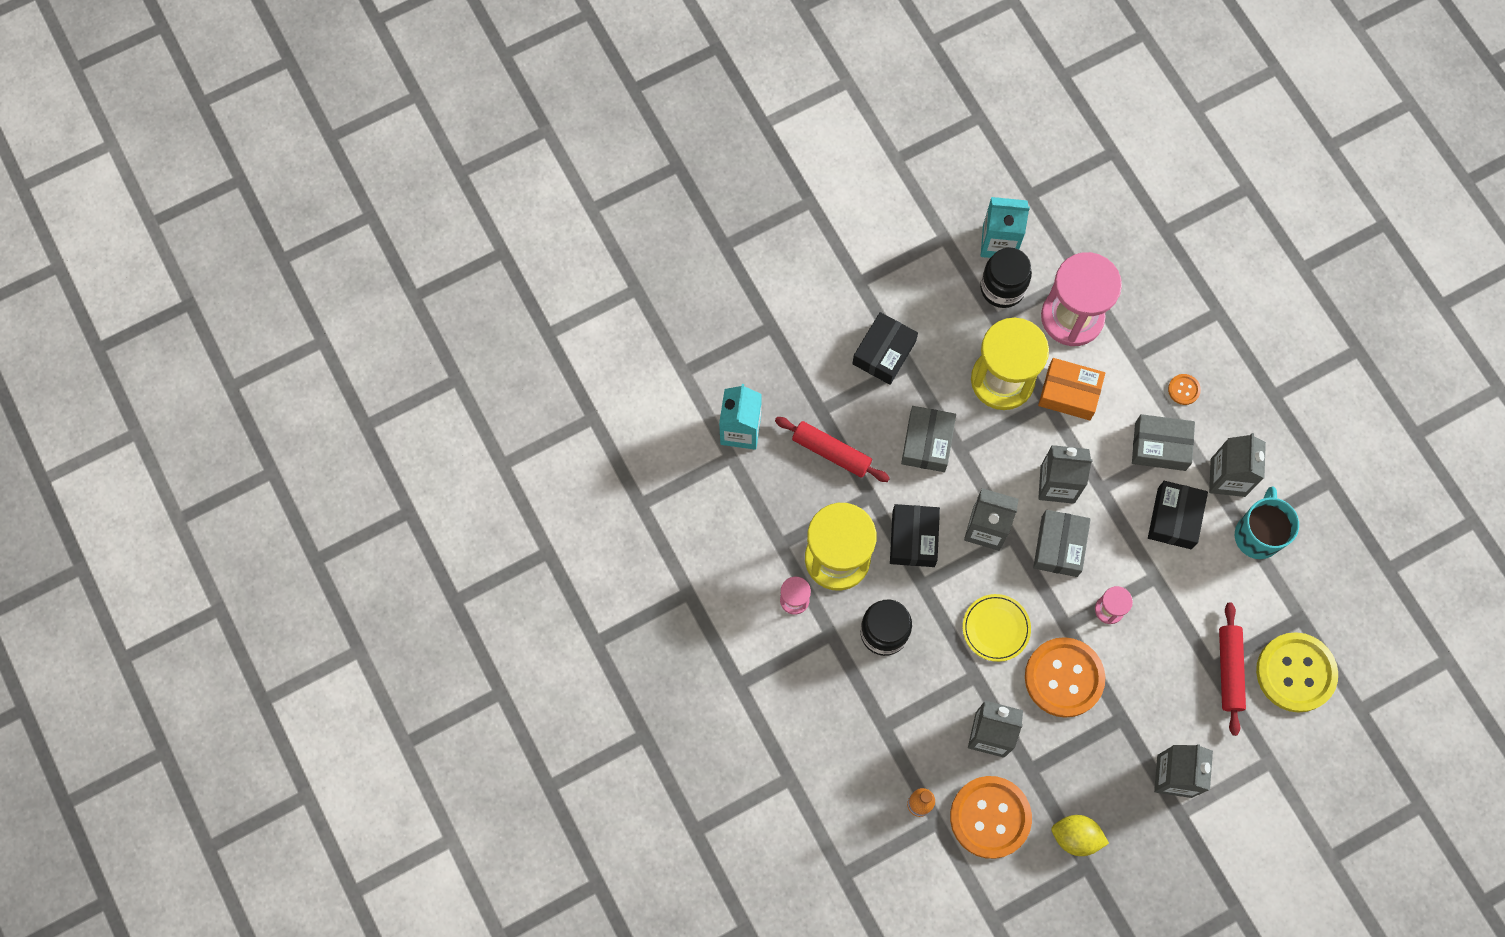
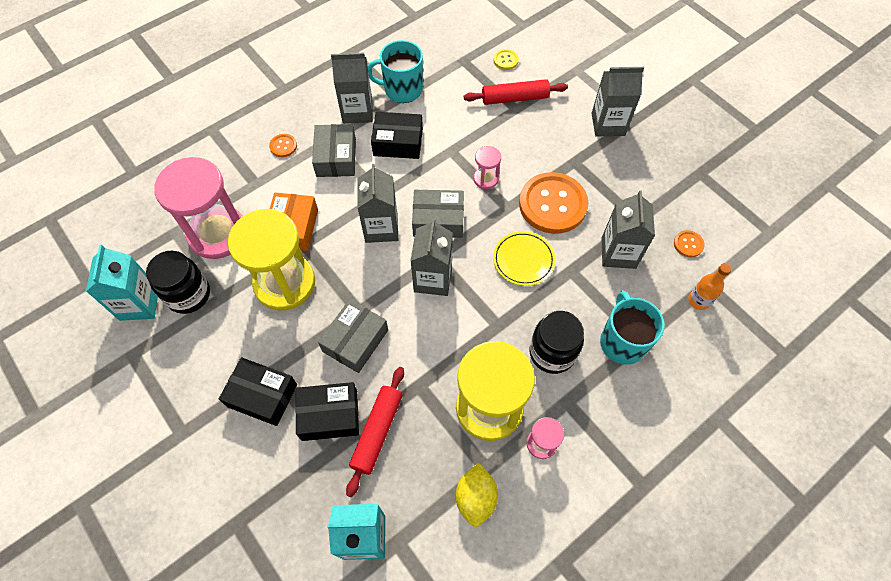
camera: 100 degrees left, 10 degrees down
black box [890,504,940,567] -> black box moved to [296,382,359,441]
grey box [901,406,956,472] -> grey box turned 60 degrees counterclockwise [318,299,388,373]
orange button [950,776,1032,859] -> orange button [674,230,705,257], size x0.42
yellow lemon [1051,815,1109,856] -> yellow lemon moved to [456,463,498,527]
yellow button [1256,632,1338,713] -> yellow button [494,49,519,70], size x0.42
none -> turquoise mug [600,290,665,365]

